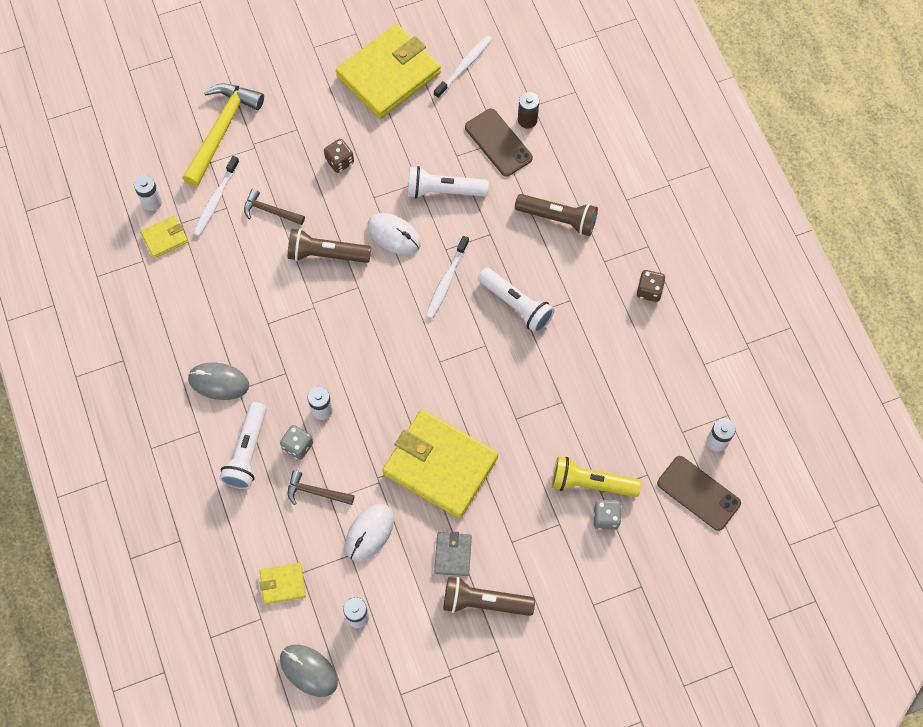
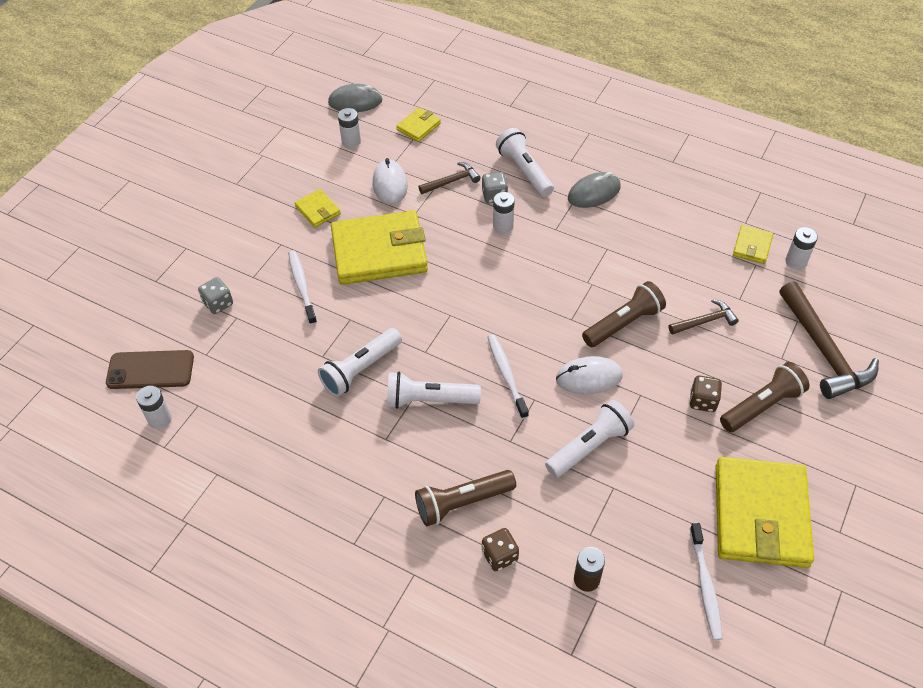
camera: 140 degrees right, 15 degrees down
yellow hammer [182,84,264,187] -> brown hammer [779,281,879,399]
white toothbrush [193,156,240,236] -> white toothbrush moved to [288,251,317,325]
grey wallet [434,531,472,576] -> yellow wallet [295,189,341,228]
brown flashlight [443,577,535,616] -> brown flashlight moved to [720,362,809,432]
brown phone [465,109,533,177] -> none
yellow flashlight [552,456,641,497] -> none
brown dice [637,270,666,302] -> brown dice moved to [482,528,519,571]
none -> white flashlight [318,328,402,397]

